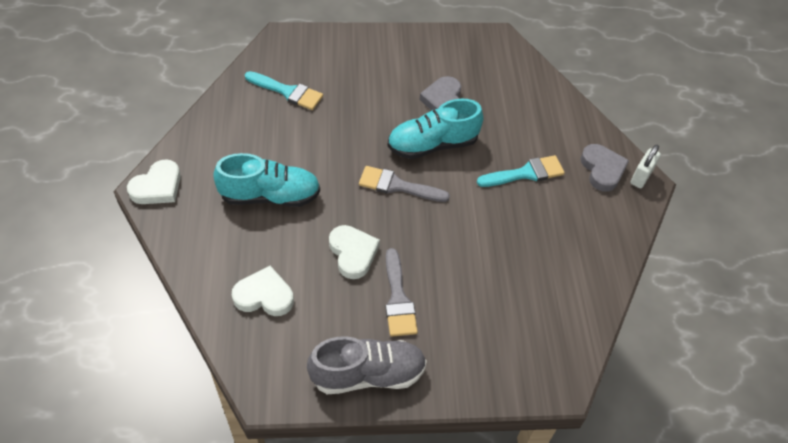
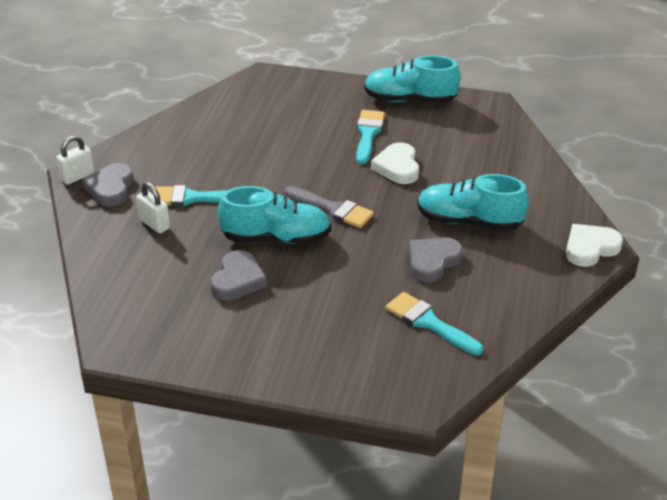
camera: 160 degrees left, 15 degrees down
white heart [232,266,294,316] -> none
grey shoe [307,336,427,394] -> turquoise shoe [364,55,460,103]
grey brush [385,248,418,337] -> turquoise brush [356,110,385,164]
none -> white padlock [136,182,170,233]
none -> grey heart [409,237,463,282]

